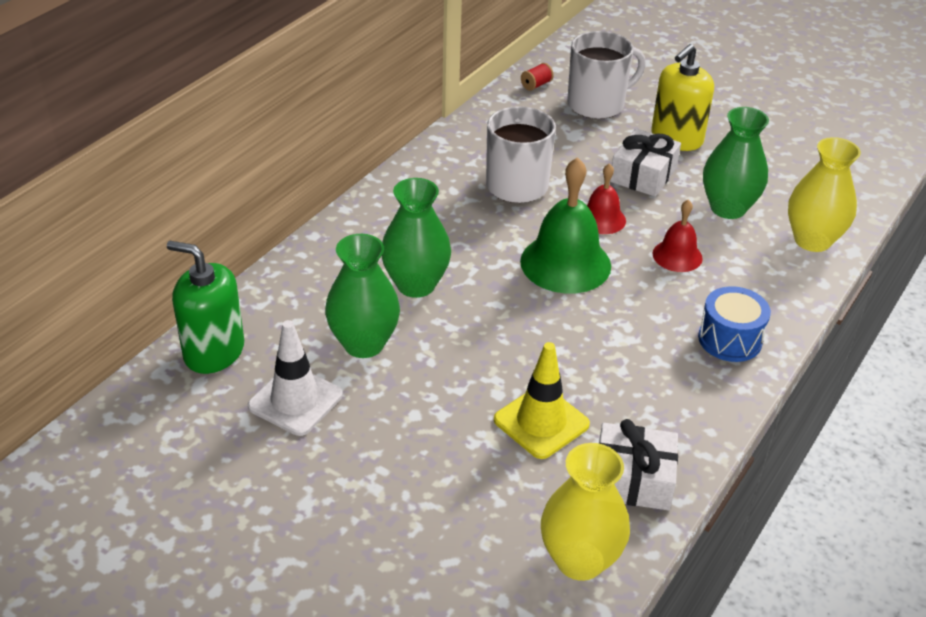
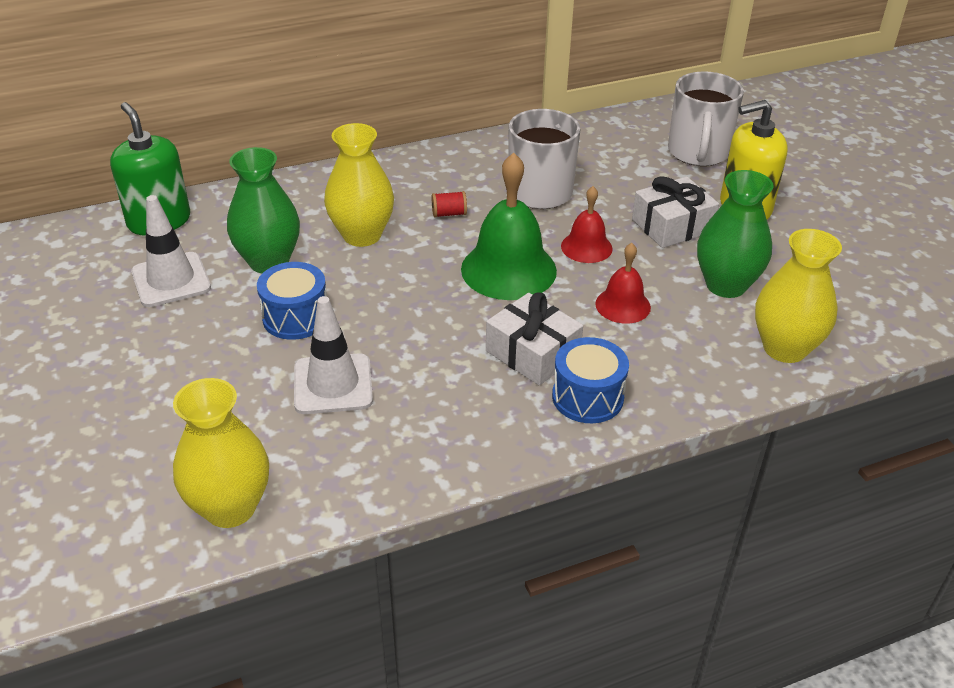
camera: 35 degrees right, 0 degrees up
green vase [382,178,451,298] -> yellow vase [324,123,394,247]
yellow traffic cone [494,342,590,459] -> white traffic cone [294,296,373,414]
red spool [521,63,554,91] -> red spool moved to [432,191,467,217]
white mug [567,31,646,119] -> white mug turned 90 degrees clockwise [668,71,744,166]
white gift [599,419,678,510] -> white gift moved to [486,292,583,385]
none -> blue drum [257,262,327,340]

